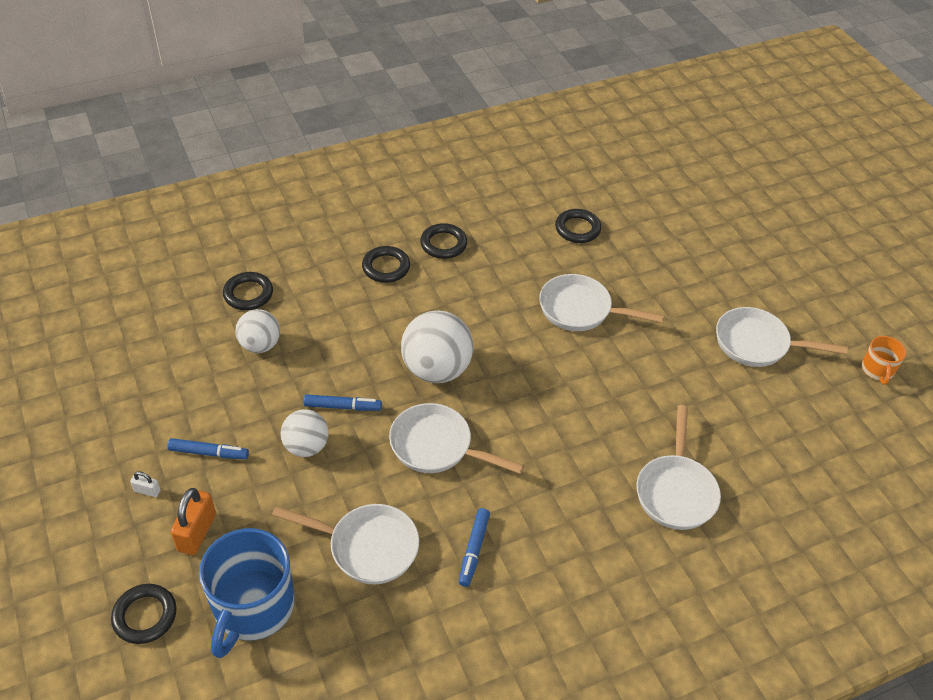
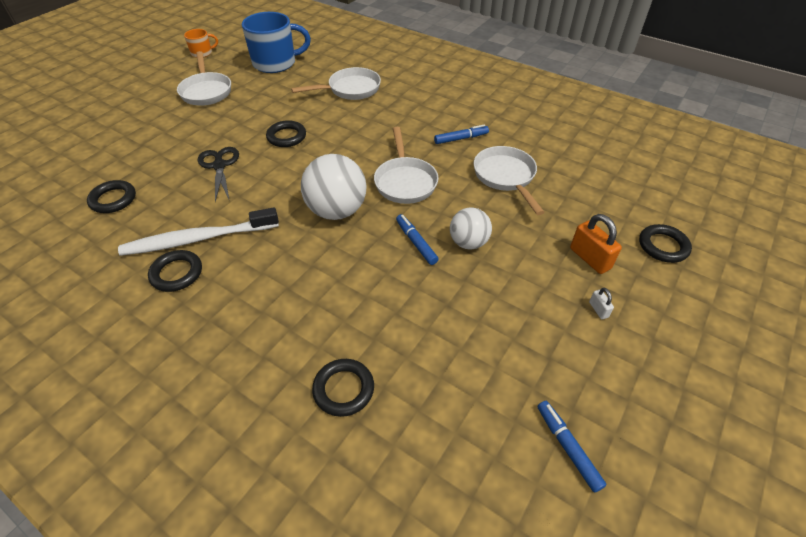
camera: 120 degrees left, 0 degrees up
blue marker [167,438,249,459] -> blue marker moved to [537,401,607,492]
orange padlock [171,488,216,555] -> orange padlock turned 75 degrees clockwise [570,214,622,274]
blue mug [199,528,295,658] -> blue mug moved to [242,12,311,73]
white ball [235,309,280,353] -> none
black ring [362,246,410,283] -> black ring moved to [266,120,306,147]
white pan [539,274,665,331] -> black scissors [198,147,239,202]
none -> white toothbrush [118,208,279,256]

